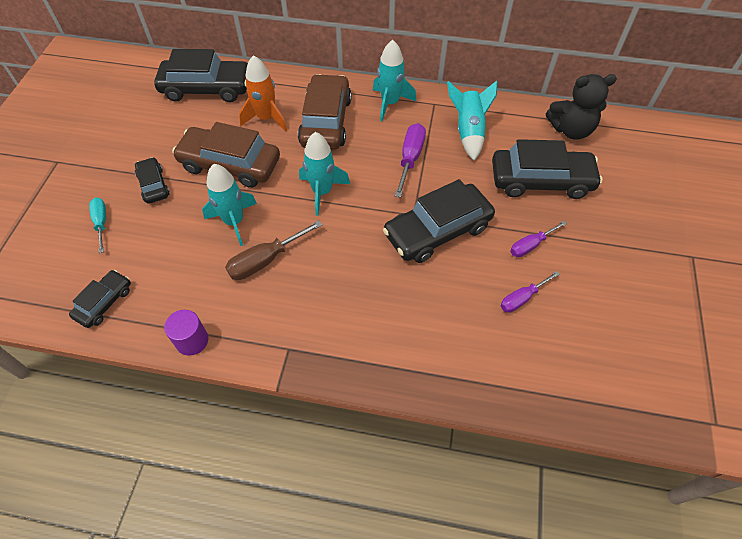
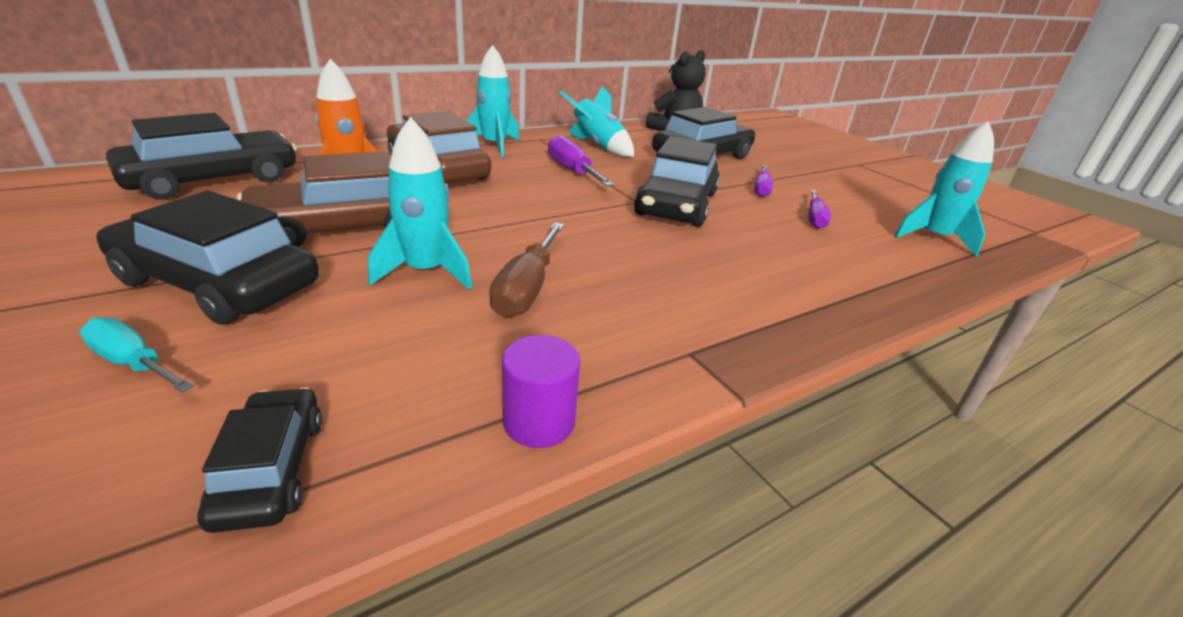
camera: 45 degrees left, 25 degrees down
black car [135,157,170,204] -> black car [96,191,319,325], size x1.90
turquoise rocket [299,132,350,216] -> turquoise rocket moved to [894,121,994,257]

